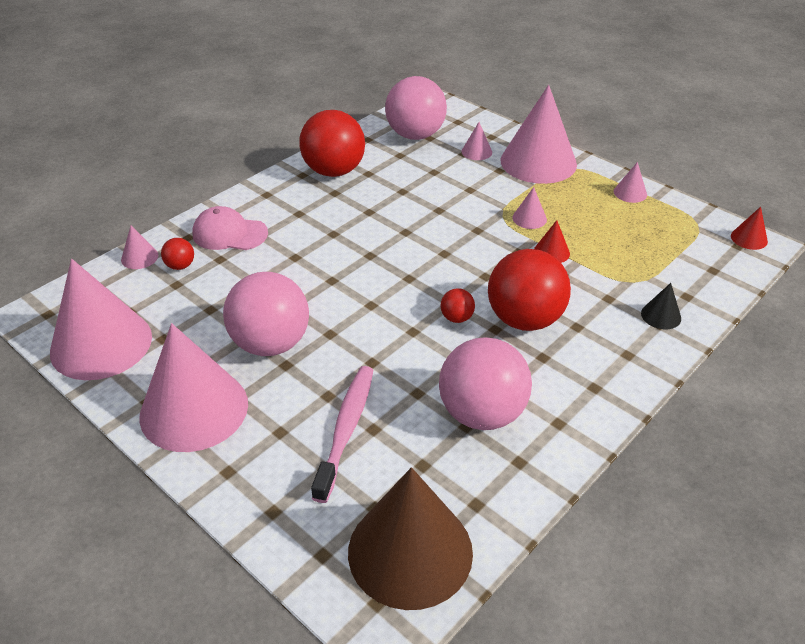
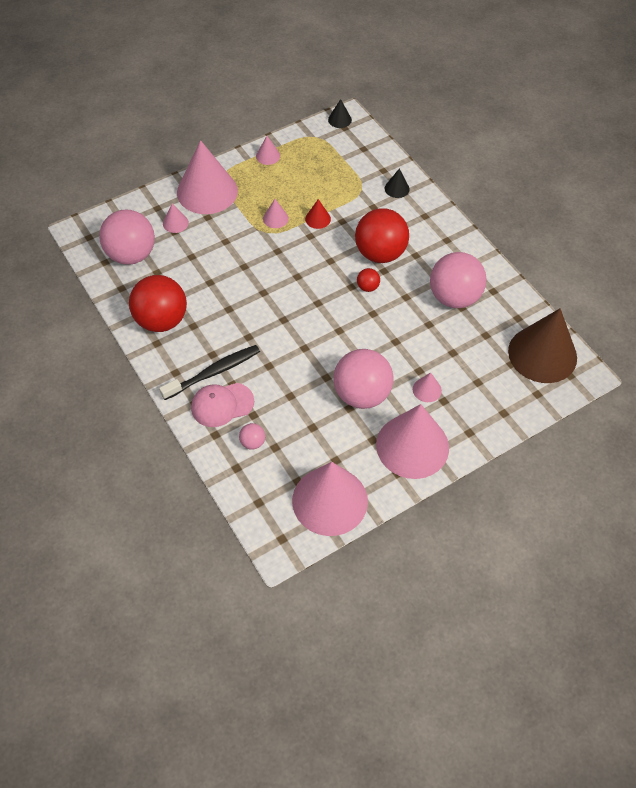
camera: 75 degrees left, 15 degrees up
pink cone [121,226,158,269] -> pink cone moved to [413,372,442,402]
red ball [161,238,194,270] -> pink ball [239,423,265,450]
pink cap [192,206,268,250] -> pink cap turned 45 degrees clockwise [191,383,254,427]
pink toothbrush [311,366,373,503] -> none
red cone [731,207,768,250] -> black cone [328,99,352,128]
none -> black toothbrush [159,345,260,400]

